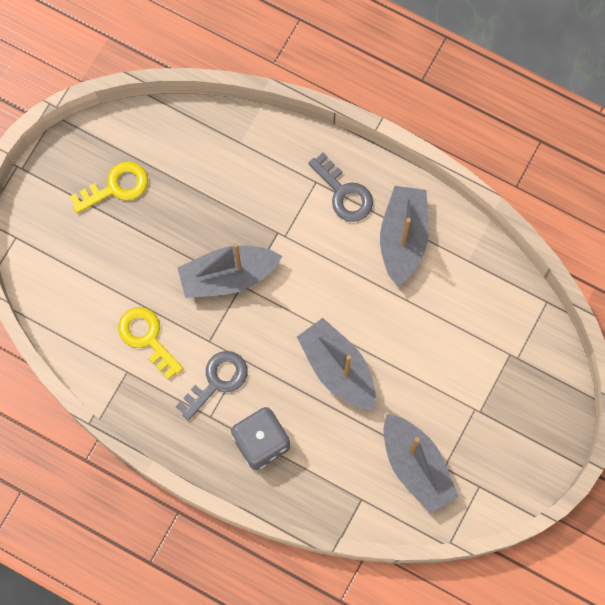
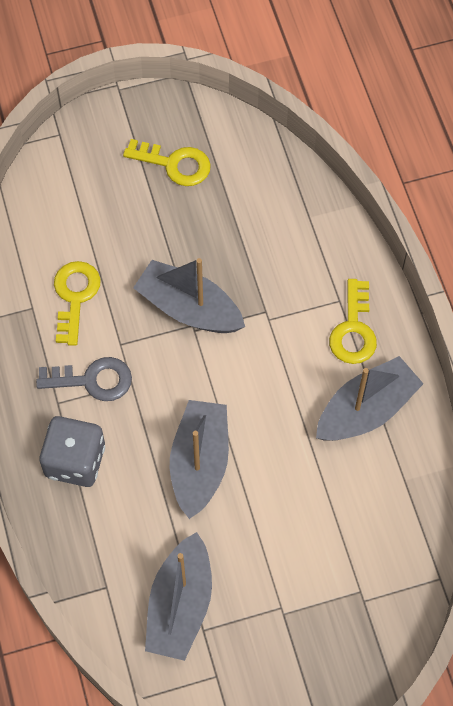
camera: 45 degrees right, 10 degrees down
grey key [308,153,373,222] -> yellow key [329,279,377,364]

